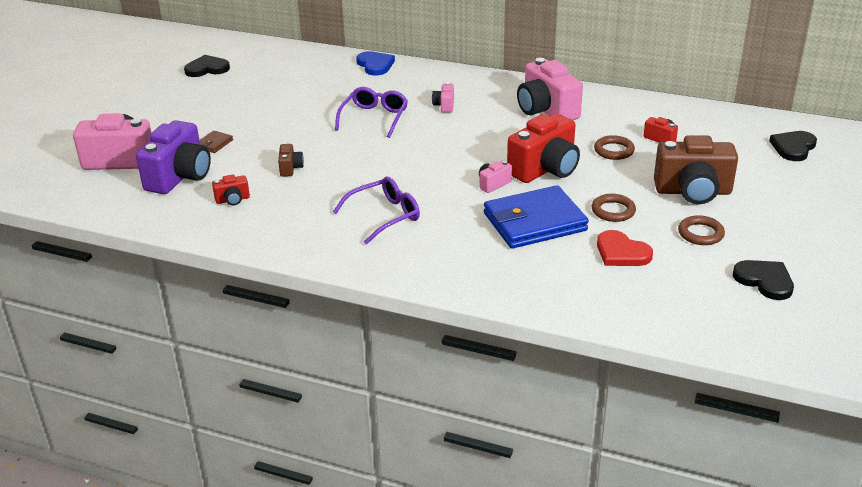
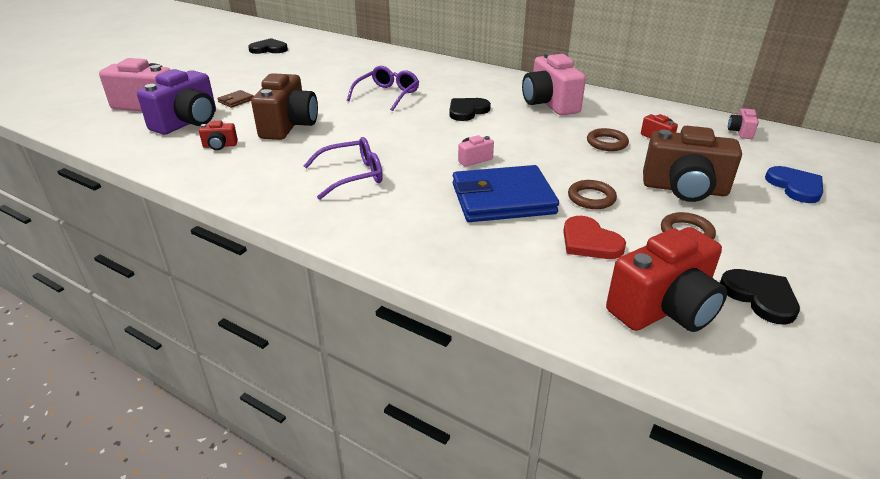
camera: 10 degrees right, 0 degrees up
brown camera [278,144,304,177] -> brown camera [251,73,318,140], size x2.20
blue heart [356,51,395,75] -> blue heart moved to [765,166,823,203]
pink camera [432,82,454,113] -> pink camera moved to [728,107,759,139]
red camera [507,113,580,183] -> red camera moved to [606,227,727,332]
black heart [769,131,817,161] -> black heart moved to [449,98,491,121]

